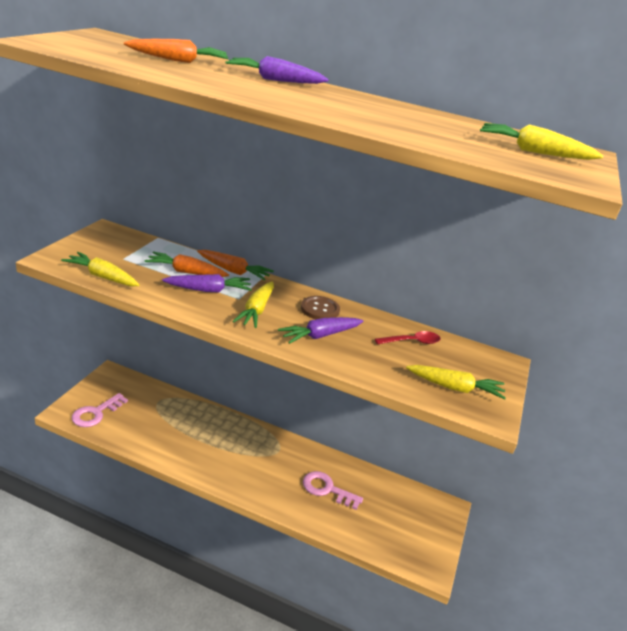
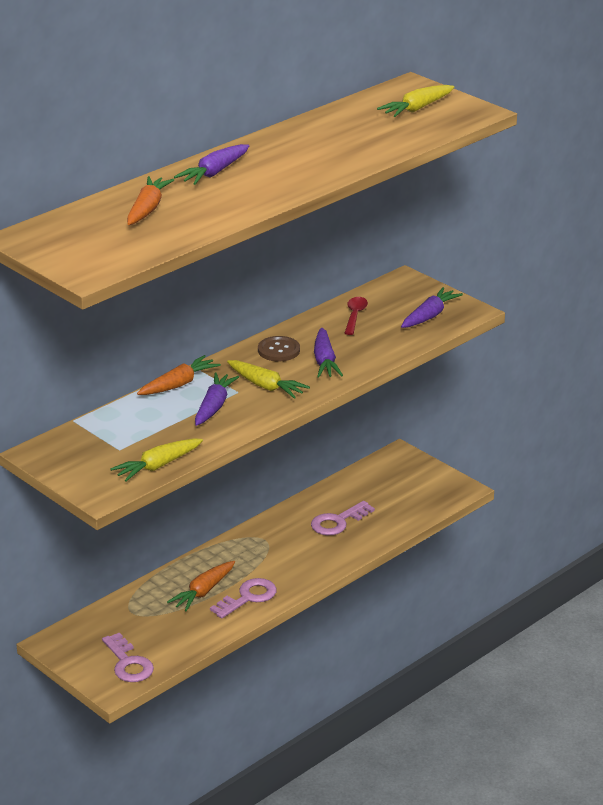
camera: 60 degrees left, 0 degrees up
orange carrot [144,252,229,277] -> orange carrot moved to [167,561,235,611]
yellow carrot [406,365,506,400] -> purple carrot [401,287,463,328]
none -> pink key [210,578,277,618]

